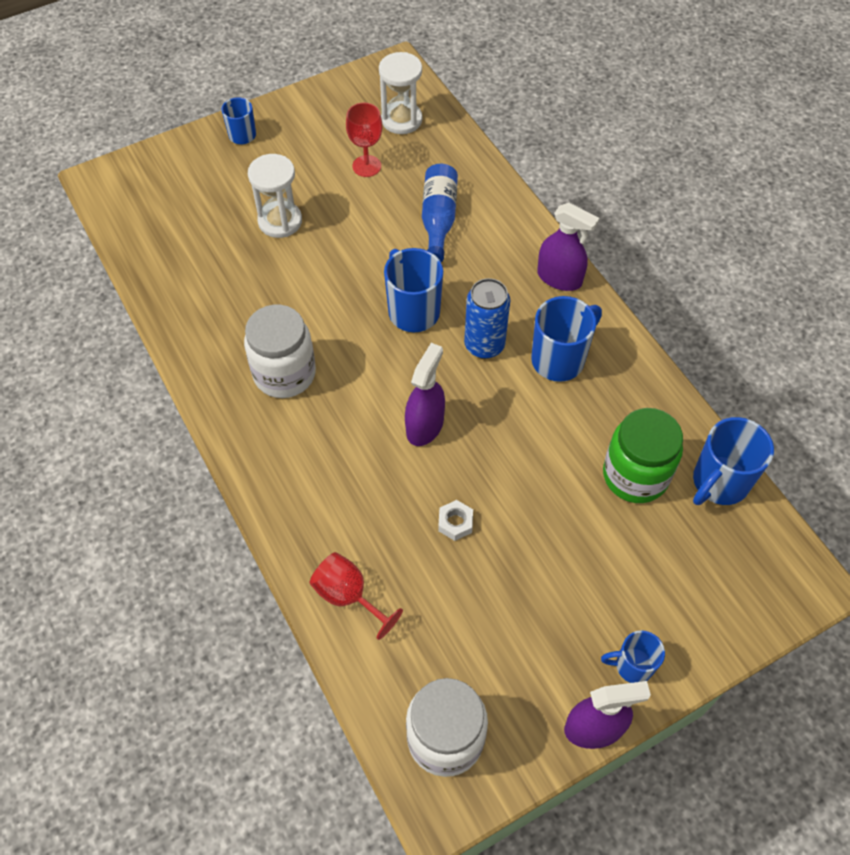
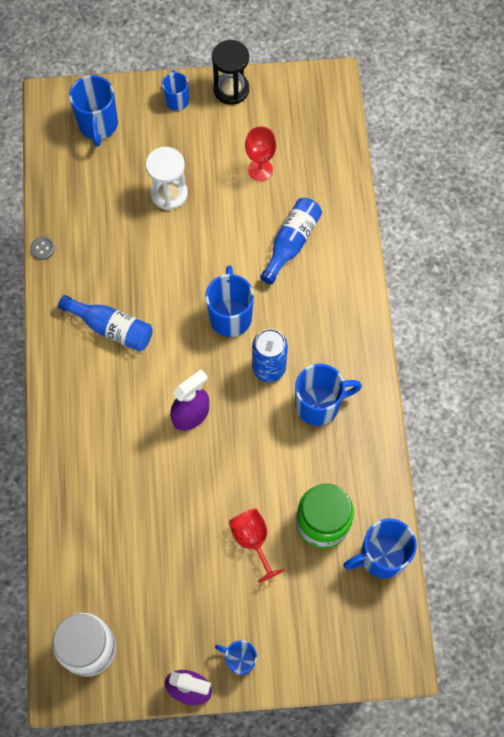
camera: 25 degrees right, 10 degrees up
white jar [244,305,316,398] -> blue bottle [58,295,153,351]
red goblet [309,552,403,640] -> red goblet moved to [229,508,284,583]
white hourglass [379,52,422,134] -> none
white nut [438,500,473,541] -> none
purple spray bottle [537,203,599,291] -> none
none -> grey button [30,237,55,260]
none -> blue mug [69,75,118,147]
none -> black hourglass [212,40,249,105]

